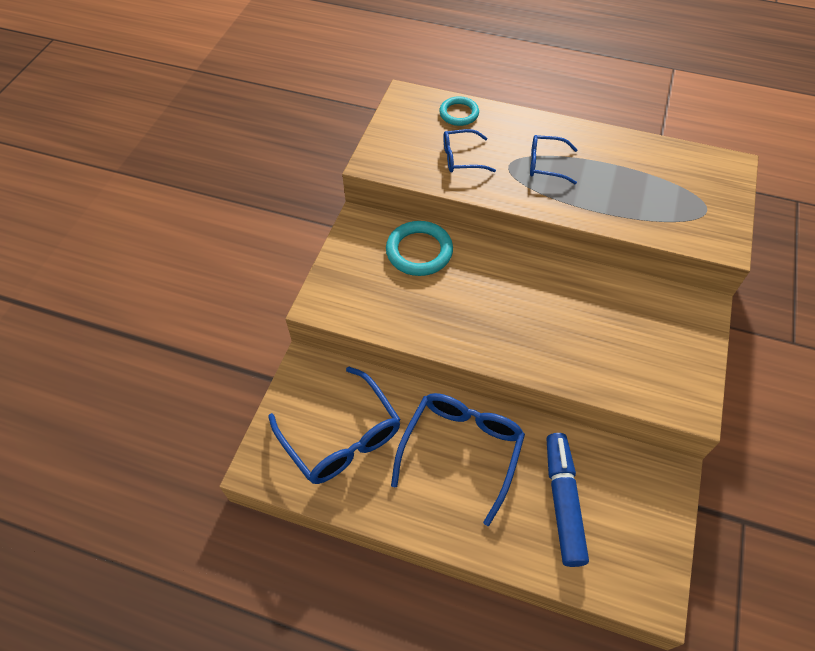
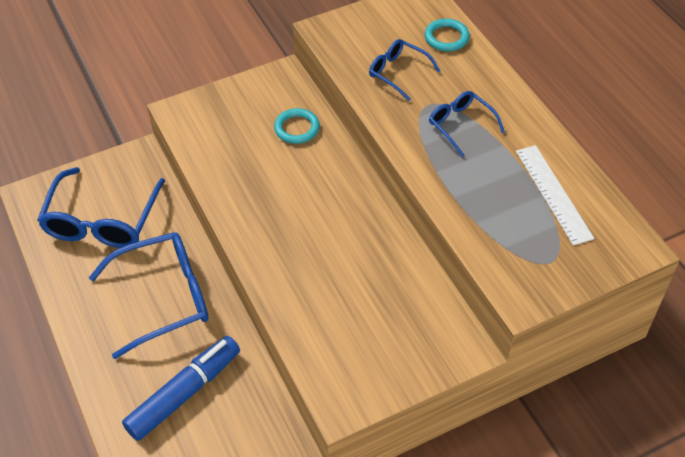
camera: 45 degrees right, 5 degrees down
turquoise ring [386,221,453,276] -> turquoise ring [274,108,320,144], size x0.64
none -> white ruler [516,145,594,246]

